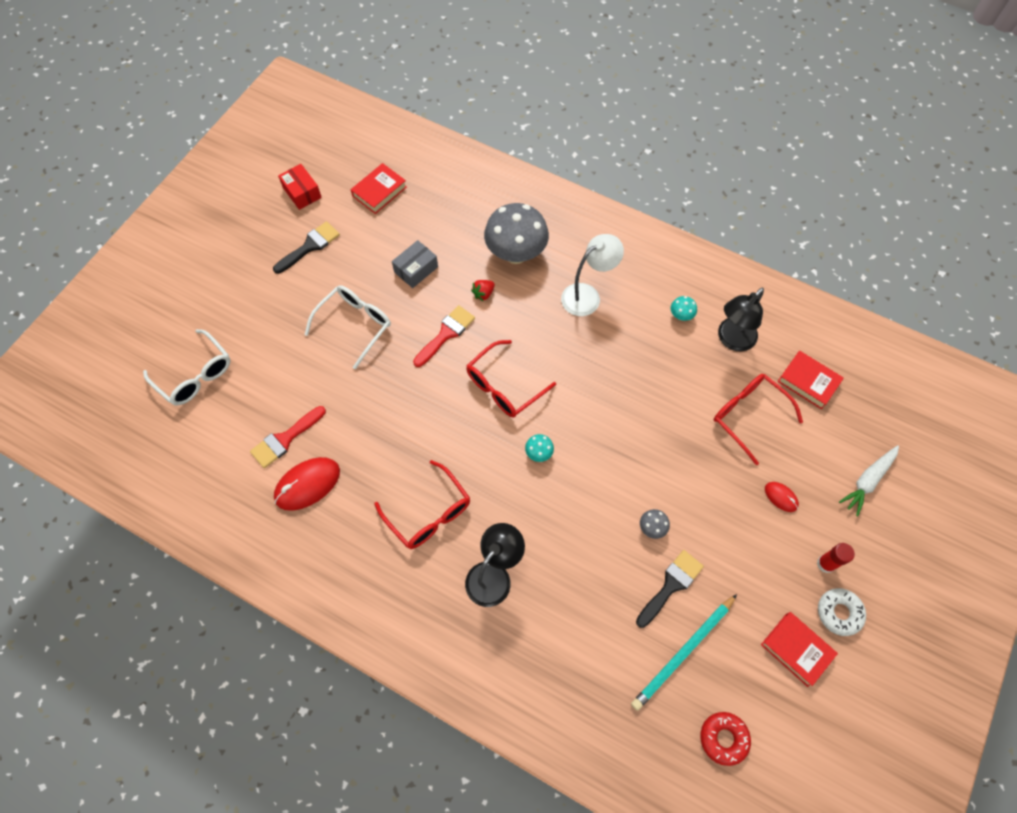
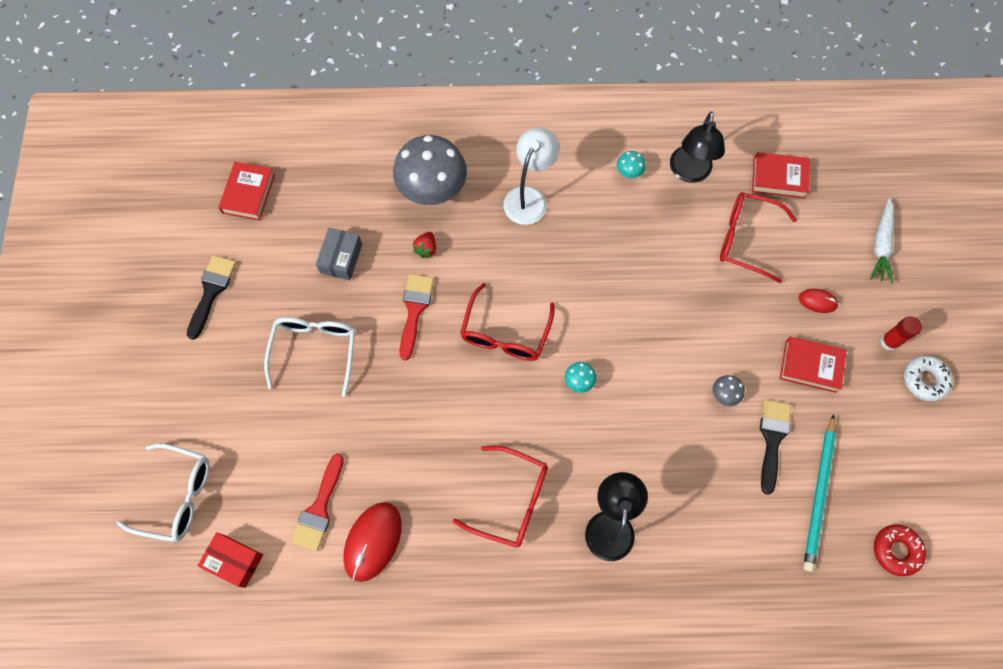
camera: 30 degrees left, 5 degrees up
red box [278,164,322,210] -> red box moved to [198,532,263,588]
red book [761,612,838,687] -> red book moved to [780,337,847,393]

